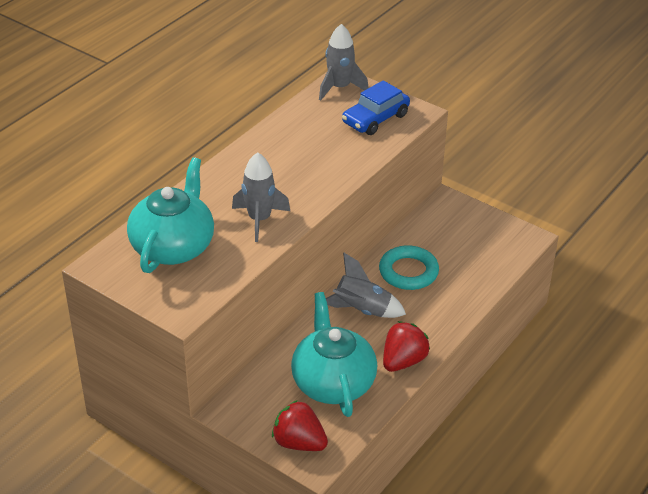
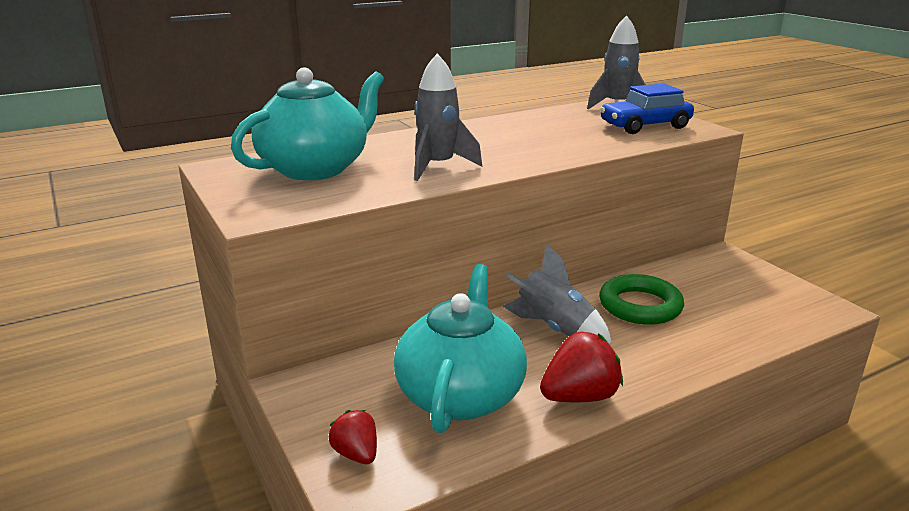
camera: 25 degrees right, 15 degrees down
red strawberry [272,400,328,451] -> red strawberry [329,410,377,464], size x0.62
turquoise ring [379,245,439,290] -> green ring [599,274,684,325]

